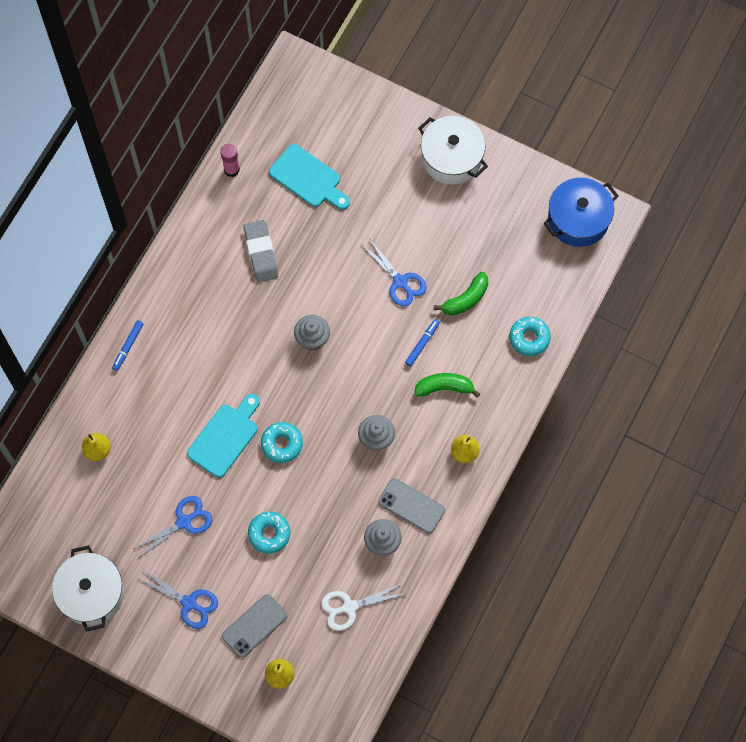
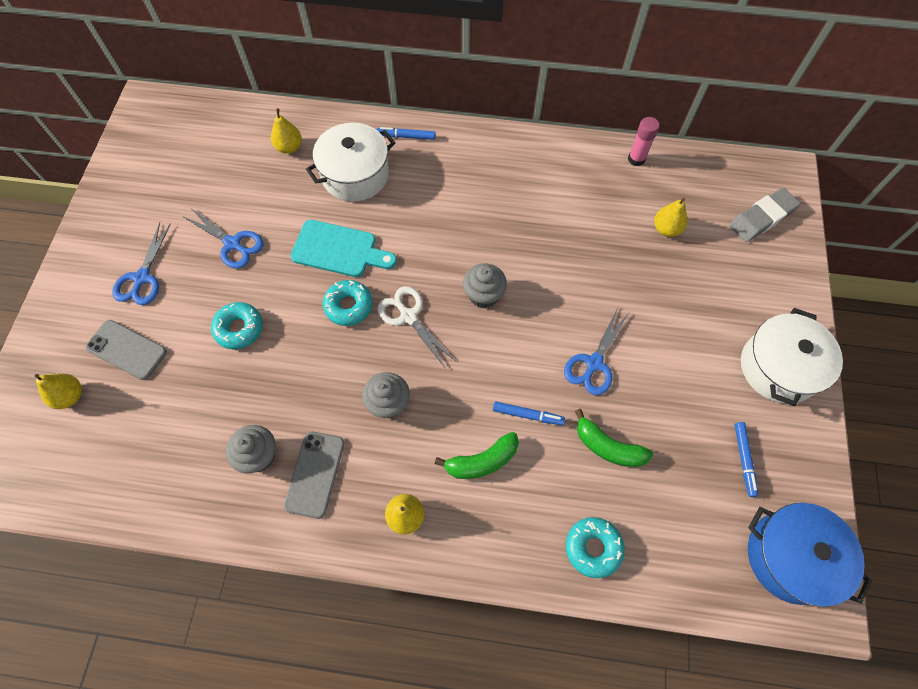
camera: 70 degrees right, 5 degrees down
white pot [52,545,124,632] -> white pot moved to [306,123,395,202]
grey eraser [244,220,278,282] -> grey eraser moved to [729,187,801,242]
turquoise cutting board [269,144,350,210] -> yellow pear [654,198,688,237]
white scissors [321,584,407,631] -> white scissors moved to [377,286,455,367]
green banana [414,373,480,398] -> green banana turned 90 degrees clockwise [435,432,519,479]
none -> blue marker [735,422,758,497]

